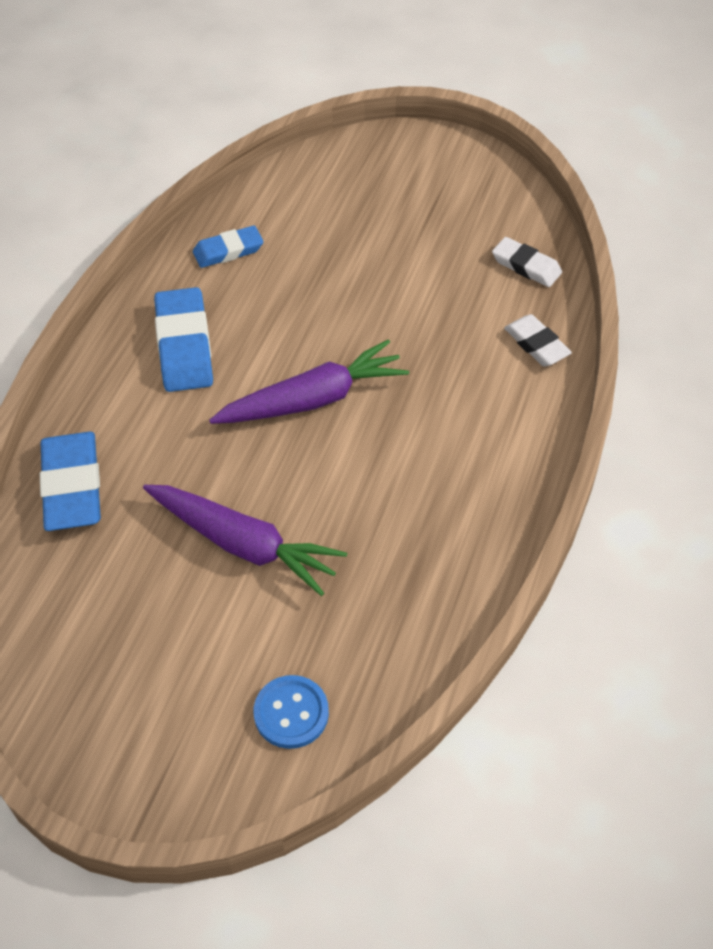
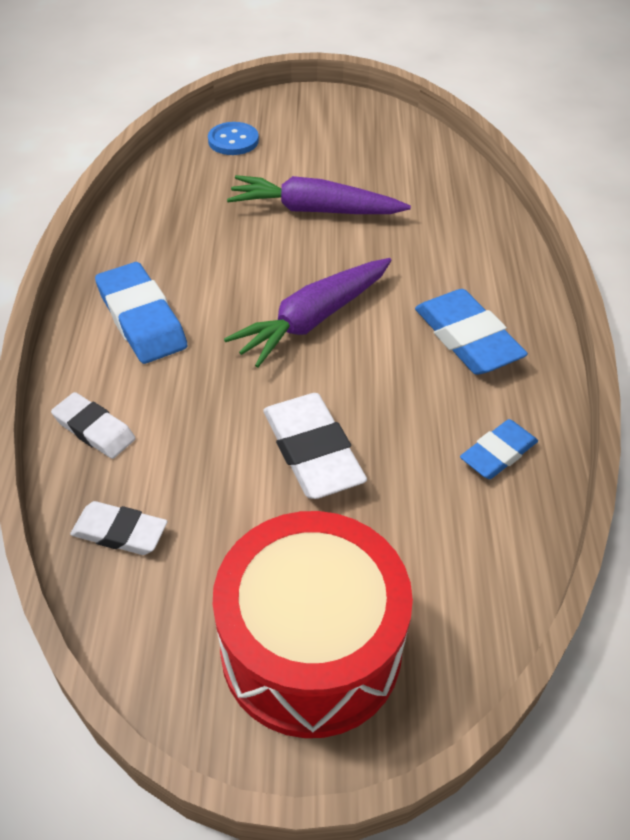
camera: 160 degrees right, 5 degrees down
blue eraser [40,432,101,531] -> blue eraser moved to [95,262,188,364]
none -> red drum [213,511,413,738]
none -> white eraser [263,393,367,499]

